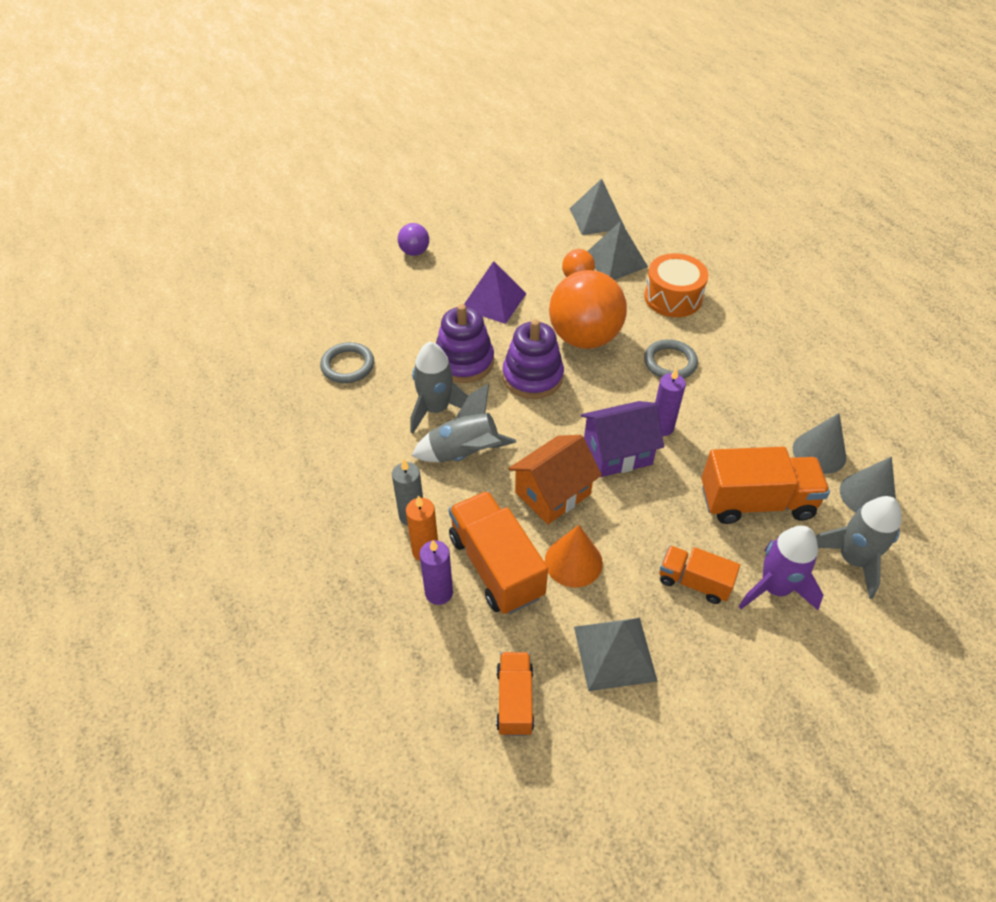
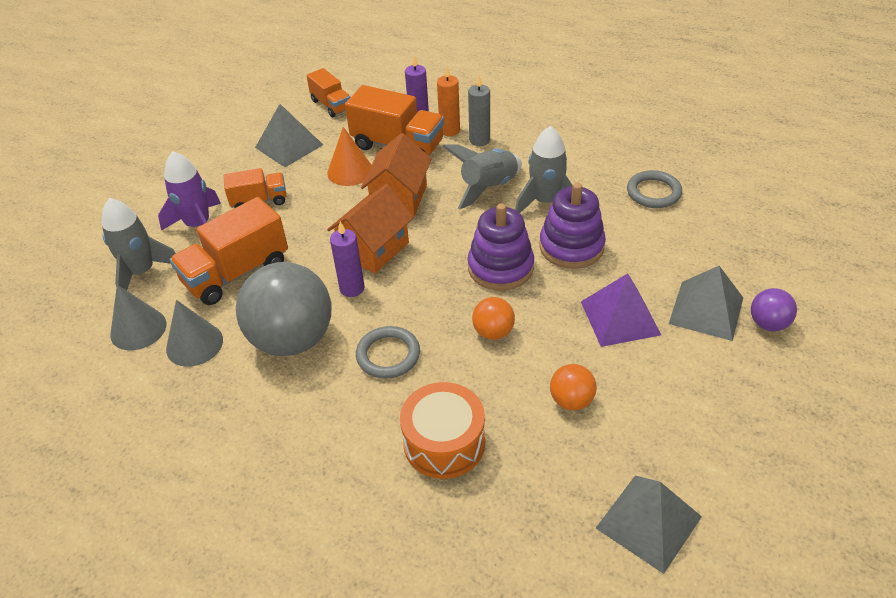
camera: 145 degrees right, 5 degrees down
orange ball [549,270,627,349] -> orange ball [472,297,515,340], size x0.46
purple house [581,401,664,477] -> orange house [327,184,414,273]
grey pyramid [587,221,648,280] -> grey pyramid moved to [669,266,743,341]
none -> grey ball [236,262,331,356]

